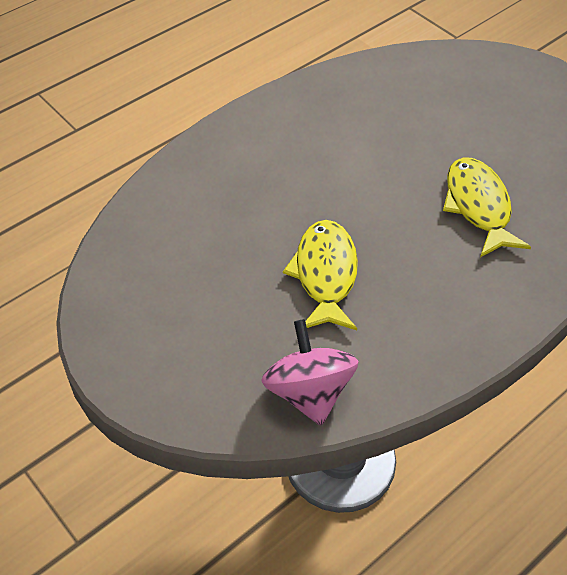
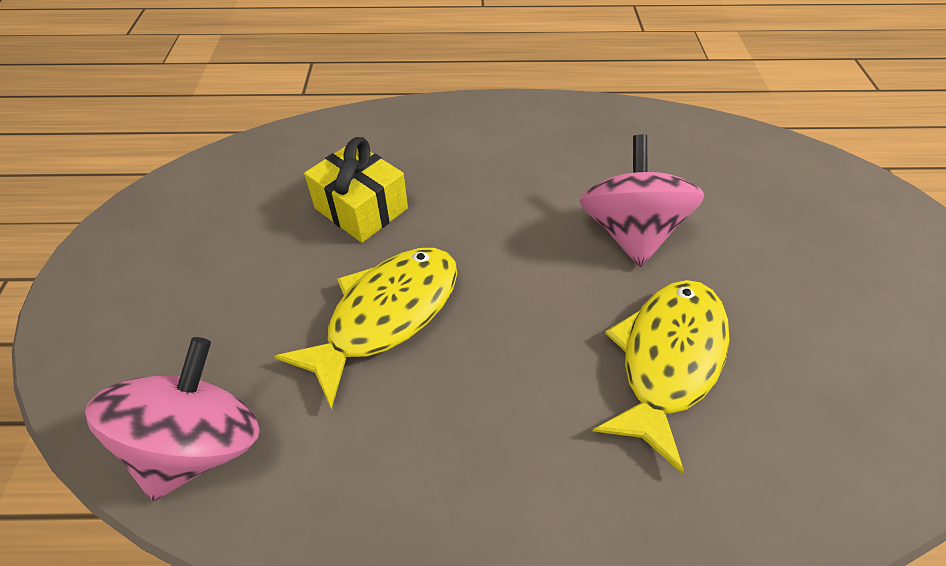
camera: 40 degrees right, 0 degrees up
none -> yellow gift [304,137,408,243]
none -> pink spinning top [580,134,704,267]

